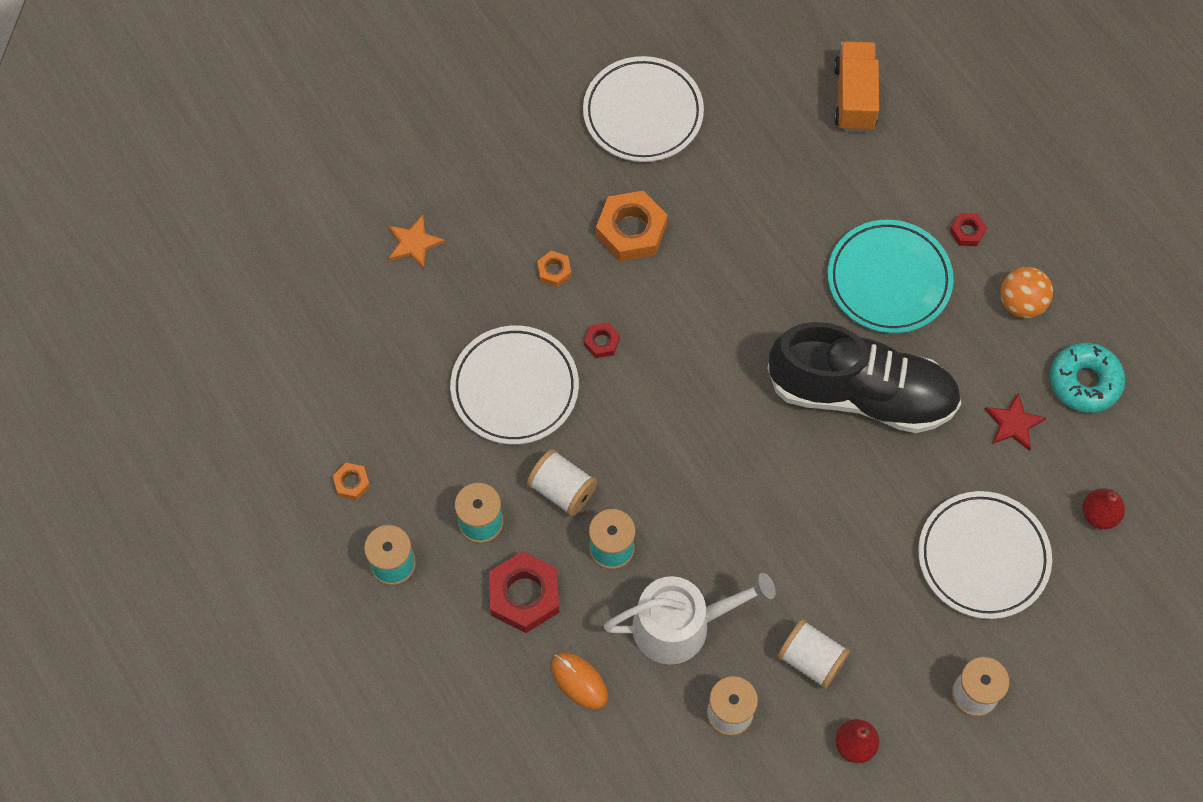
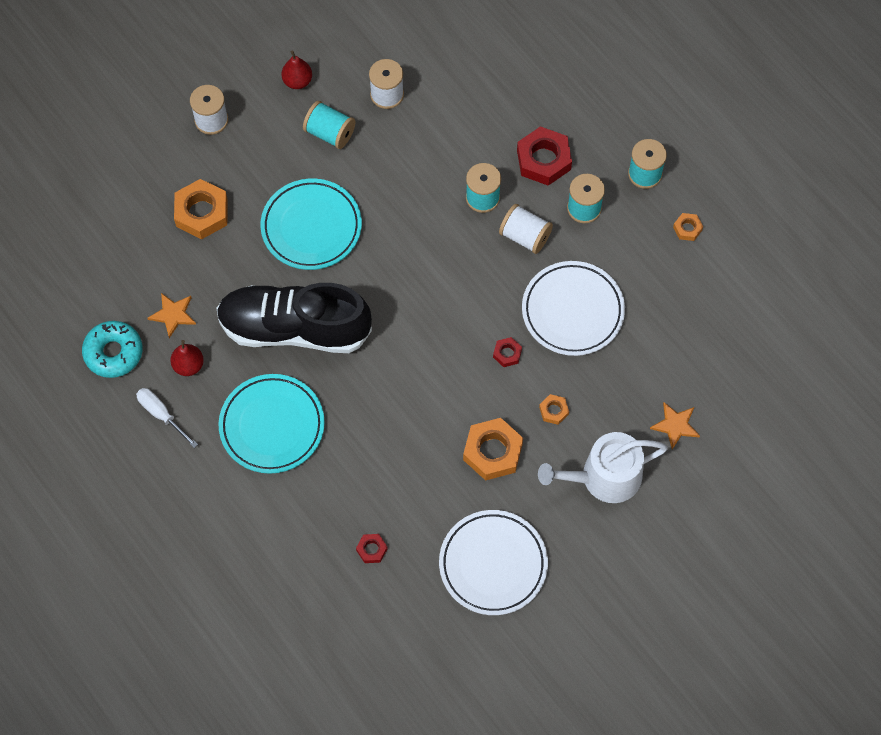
camera: 175 degrees right, 0 degrees up
orange mouse [551,652,608,710] -> none
white watering can [604,573,776,664] -> white watering can moved to [538,432,668,503]
white spool [777,619,850,689] -> turquoise spool [303,101,356,149]
orange truck [834,41,879,132] -> none
white plate [918,491,1052,619] -> orange nut [174,179,228,239]
red nut [950,213,987,246] -> red nut moved to [356,534,388,563]
red star [984,393,1046,451] -> orange star [147,293,196,338]
orange ball [1000,267,1053,318] -> white screwdriver [136,388,198,448]
red pear [1082,488,1125,529] -> red pear moved to [170,340,204,376]
none -> turquoise plate [260,179,362,270]

